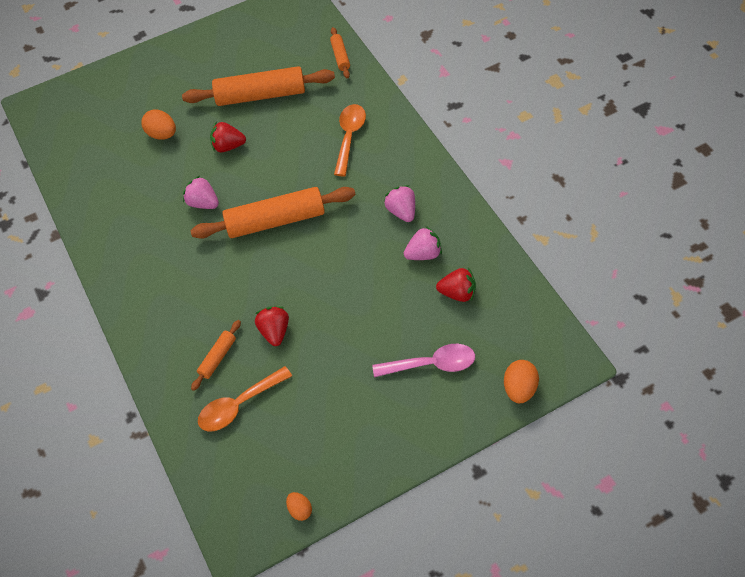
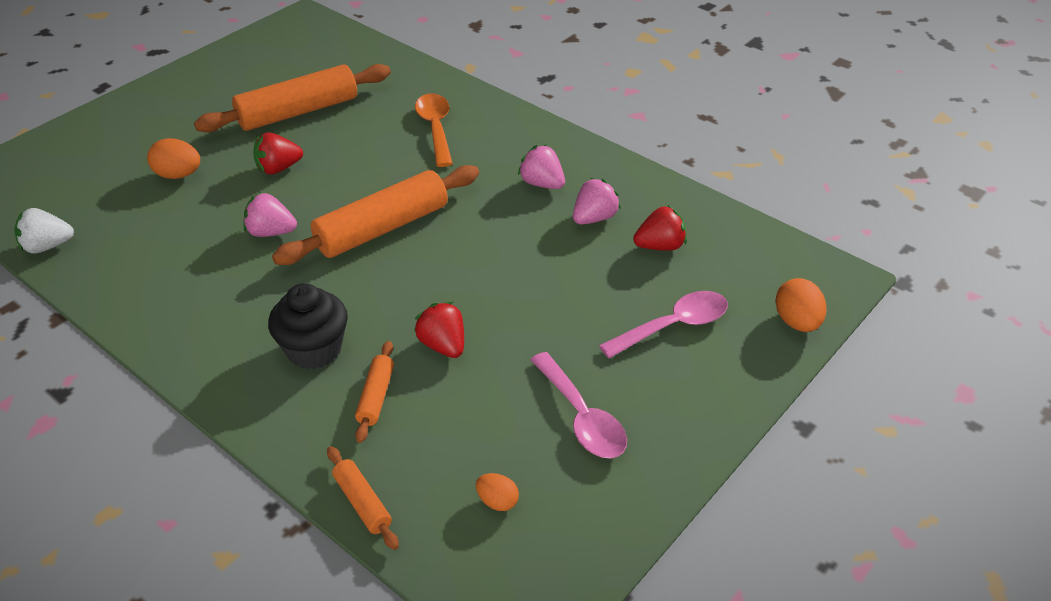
camera: 25 degrees left, 15 degrees down
orange spoon [198,366,292,431] -> none
orange egg [286,492,312,521] -> orange egg moved to [476,473,519,511]
orange rolling pin [330,27,350,78] -> orange rolling pin moved to [327,446,399,550]
none -> white strawberry [14,208,74,254]
none -> black cupcake [268,283,348,369]
none -> pink spoon [530,352,627,458]

